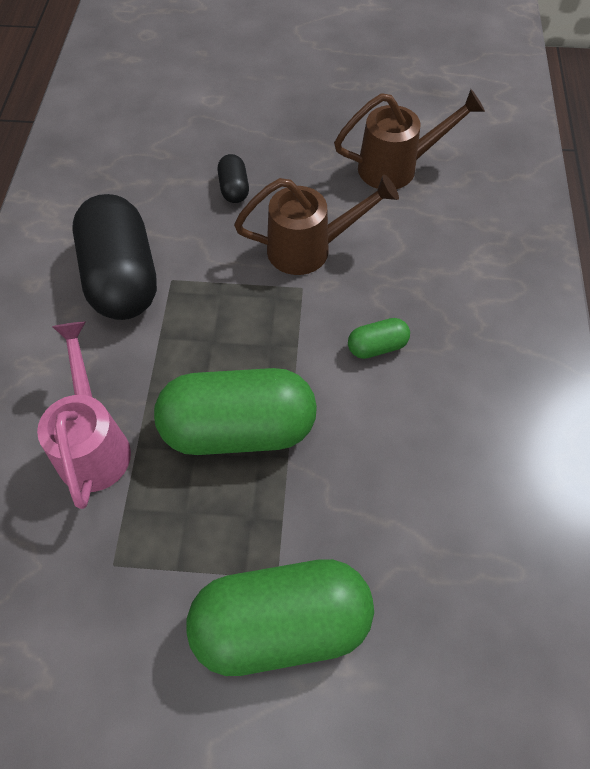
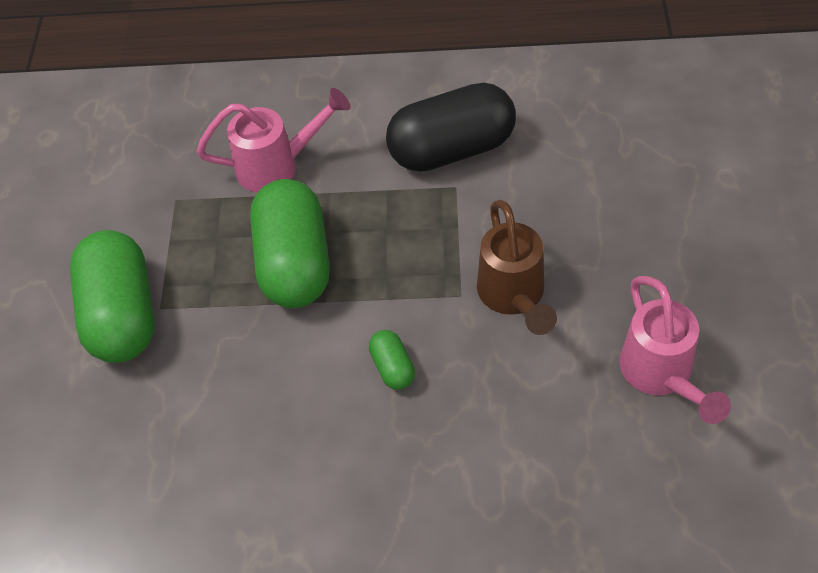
camera: 90 degrees right, 5 degrees down
black capsule [217,154,249,203] -> none
brown watering can [334,89,485,189] -> pink watering can [619,276,731,424]

